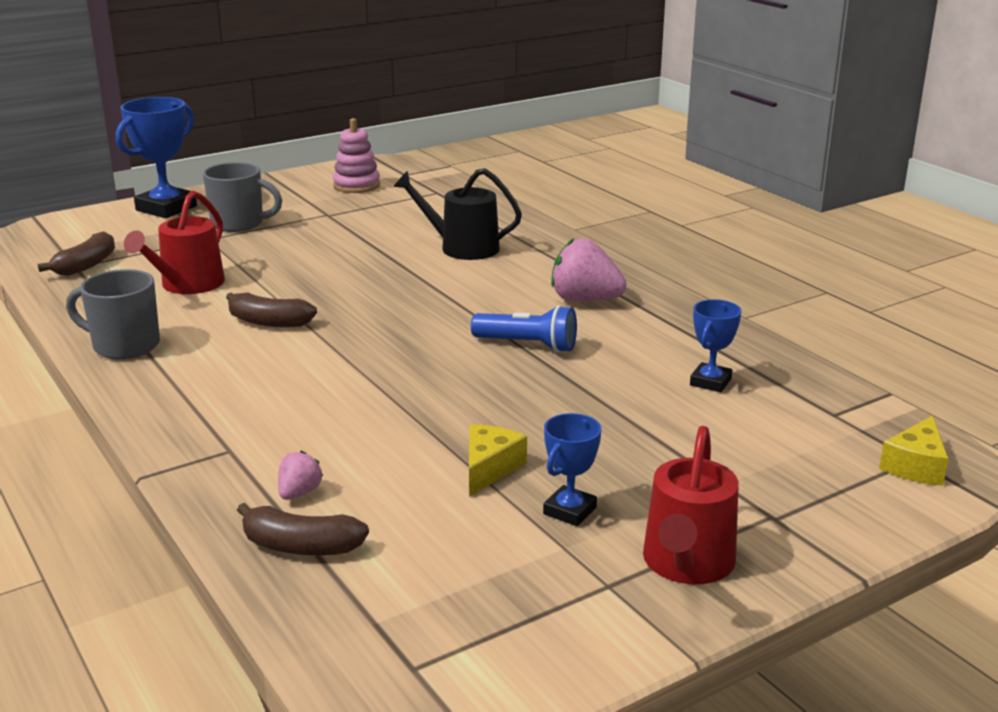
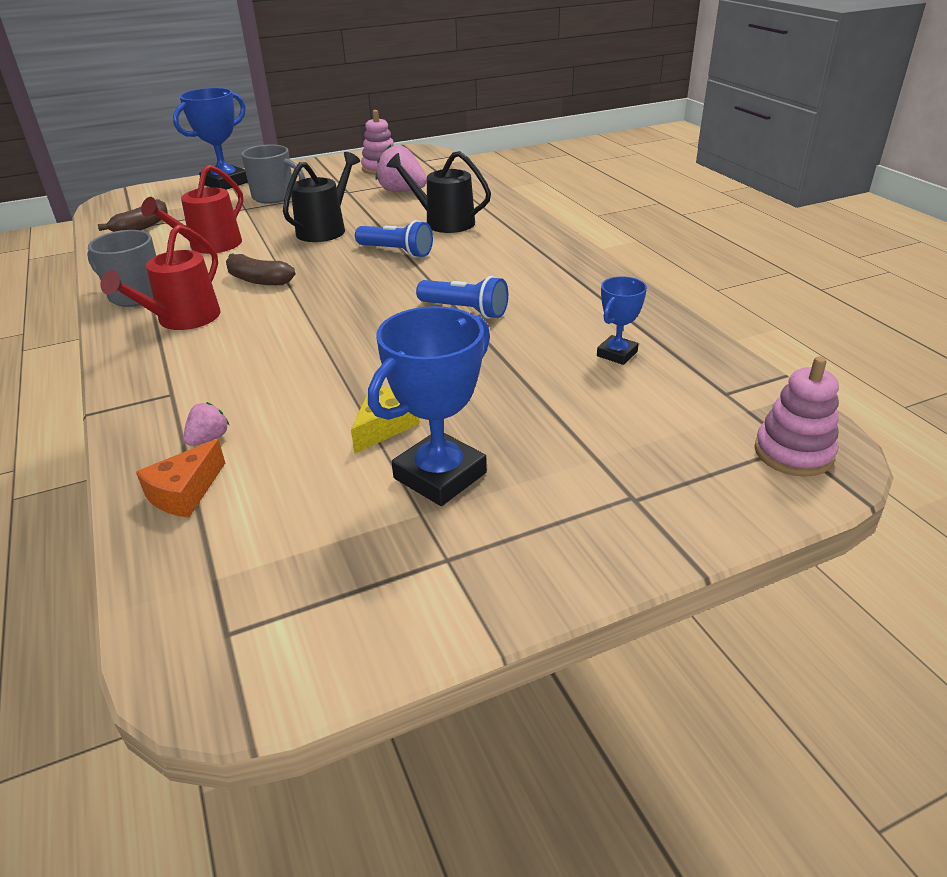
camera: 10 degrees right, 10 degrees up
brown banana [237,503,369,556] -> orange cheese [136,439,225,518]
blue trophy [543,413,601,526] -> blue trophy [368,306,490,506], size x1.79
pink strawberry [551,238,627,302] -> pink strawberry moved to [376,144,427,192]
red watering can [643,426,739,584] -> red watering can moved to [101,225,221,330]
yellow cheese [879,415,949,486] -> pink stacking toy [755,357,839,477]
none -> black watering can [283,152,360,242]
none -> blue flashlight [355,220,433,258]

